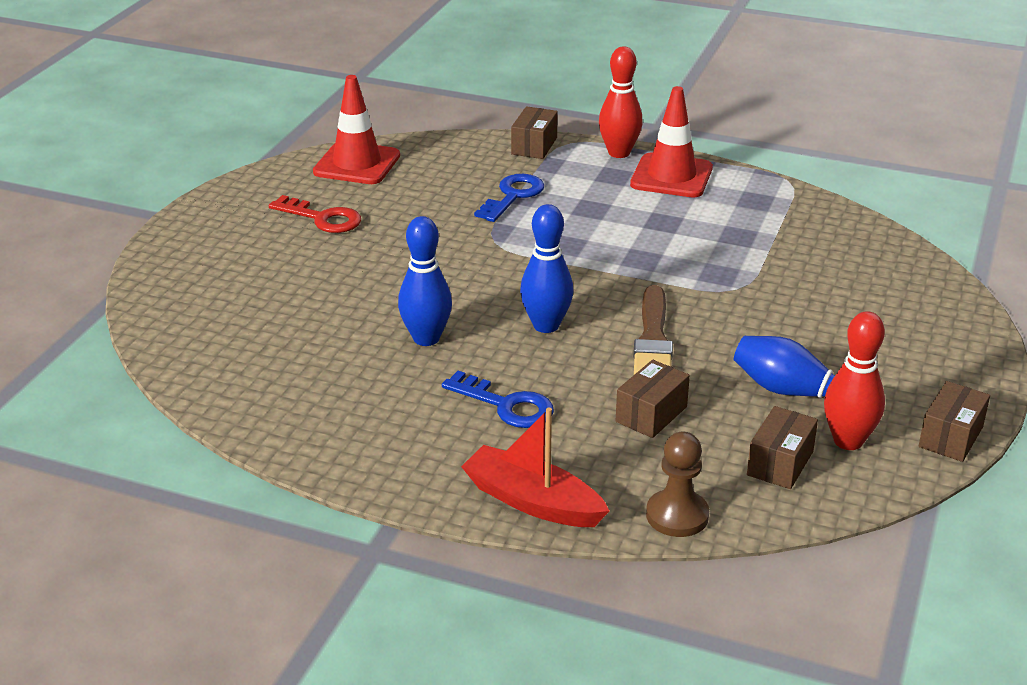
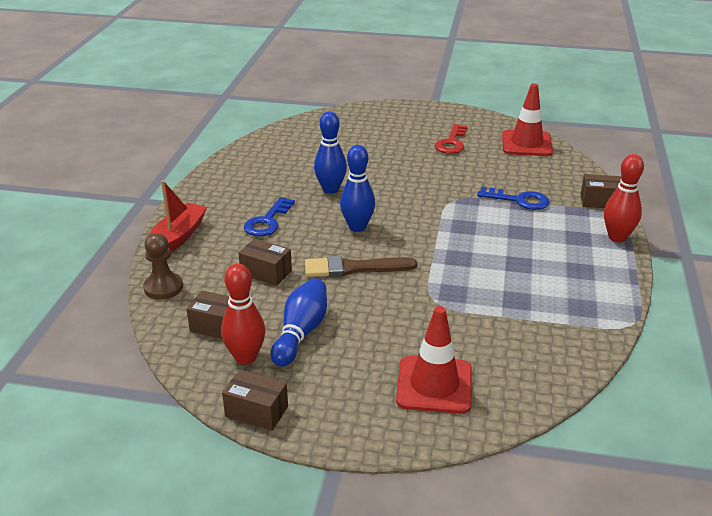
camera: 80 degrees right, 0 degrees up
red traffic cone [630,86,713,198] -> red traffic cone moved to [396,306,472,414]

